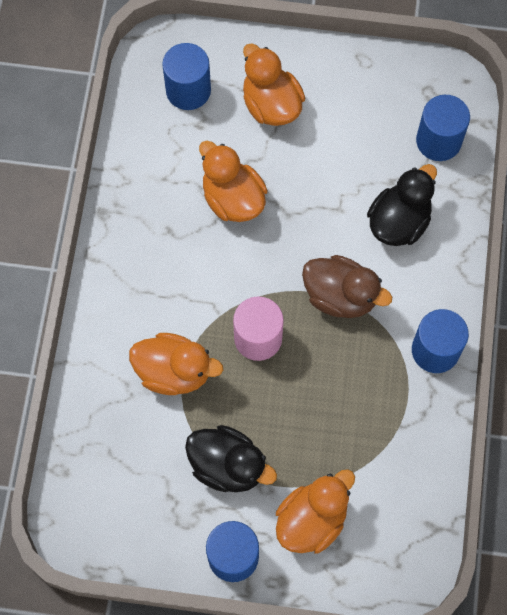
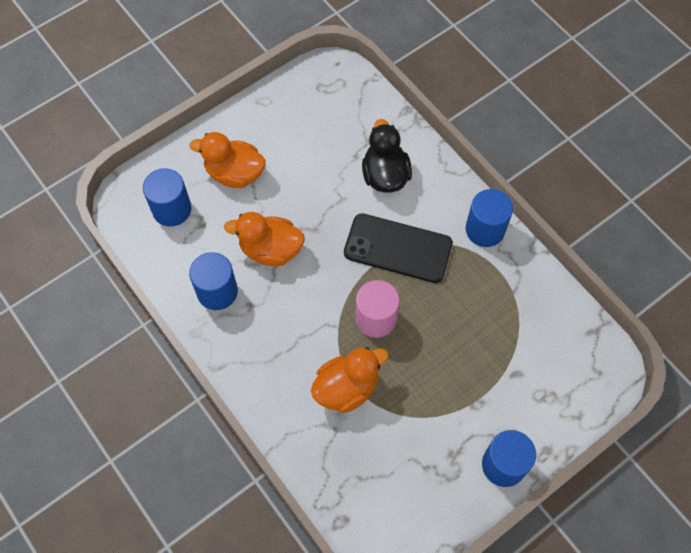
camera: 45 degrees left, 5 degrees down
black duck [185,425,277,492] -> none
orange duck [276,469,355,554] -> none
brown duck [302,255,392,318] -> black phone [344,213,453,283]
blue cylinder [416,95,470,161] -> blue cylinder moved to [189,252,238,310]

